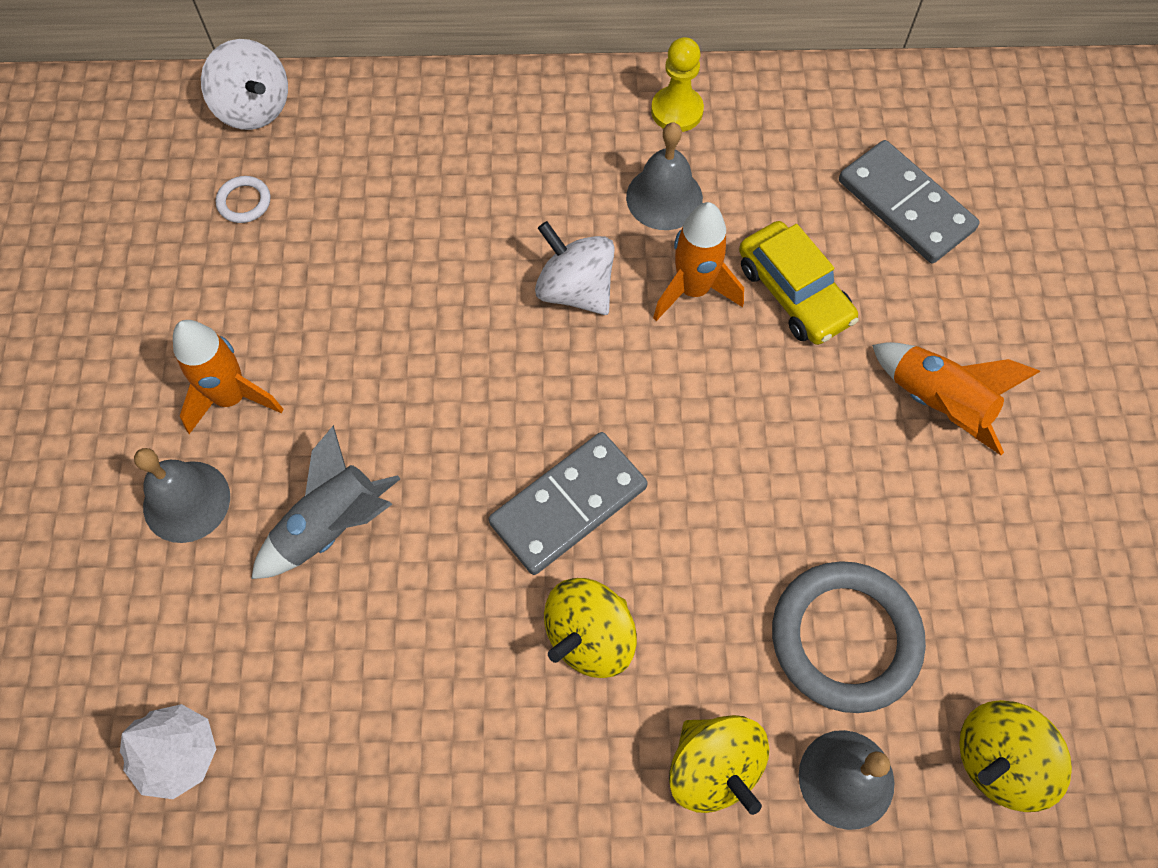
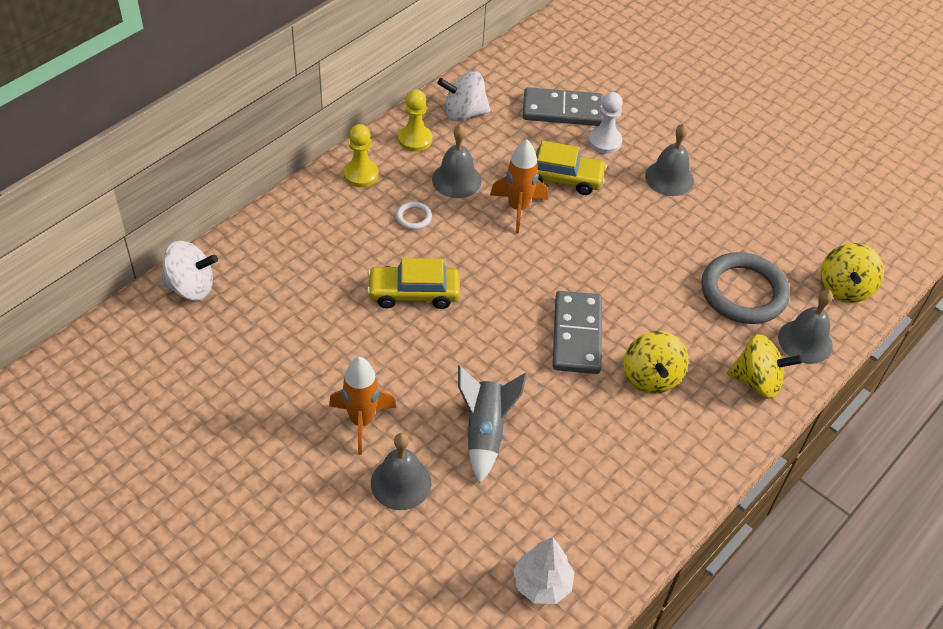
camera: 50 degrees left, 15 degrees down
white ring [216,176,270,223] -> white ring moved to [396,202,432,230]
white spinning top [535,221,615,315] -> white spinning top moved to [437,71,491,121]
orange rocket [872,342,1040,455] -> grey bell [645,124,694,196]
none -> yellow pawn [343,124,379,187]
none -> yellow car [367,258,460,309]
none -> white pawn [588,92,623,154]

